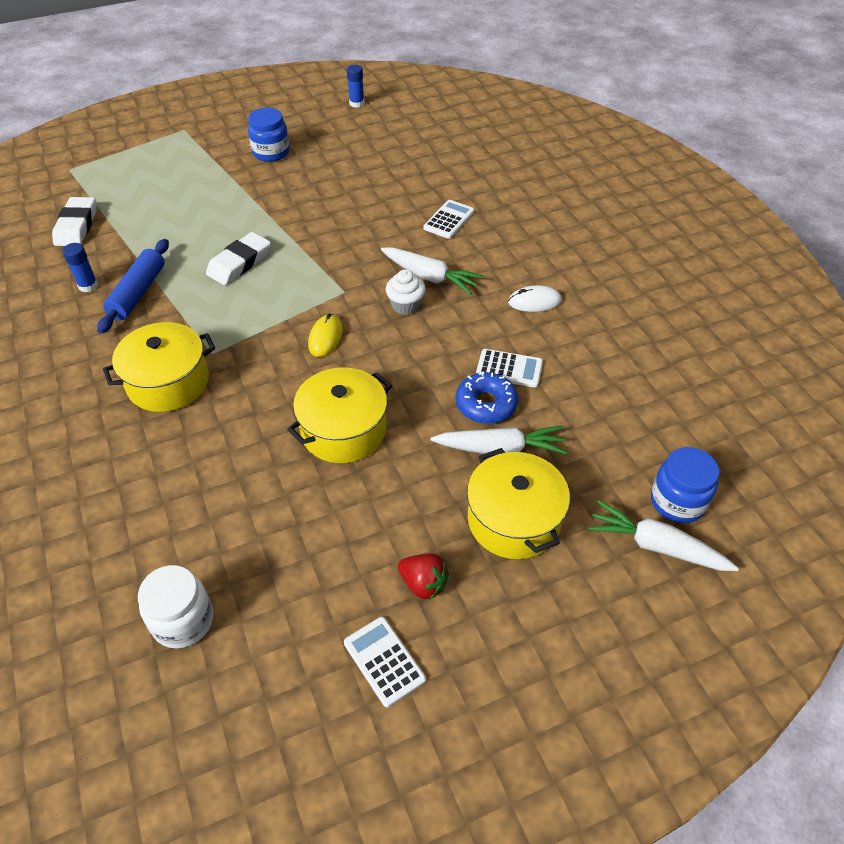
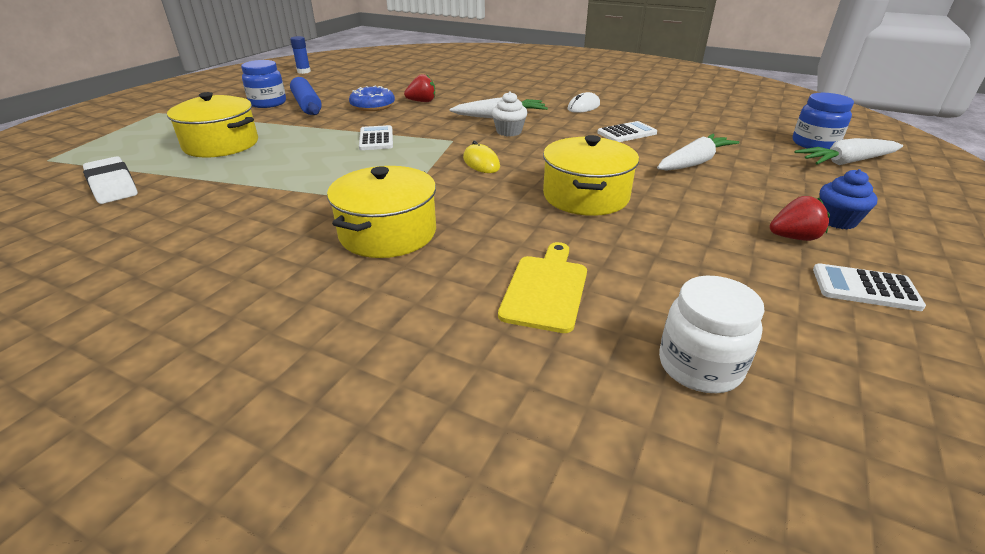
camera: 40 degrees left, 15 degrees down
blue glue stick [63,243,98,292] -> none
blue rolling pin [97,239,169,333] -> blue rolling pin moved to [290,77,322,115]
white eraser [206,232,271,285] -> none
white calculator [424,200,474,239] -> white calculator moved to [359,125,393,150]
blue donut [455,372,518,424] -> blue donut moved to [349,85,395,111]
yellow pot [467,448,570,559] -> yellow pot moved to [167,92,258,157]
none -> red strawberry [404,74,435,102]
none -> yellow cutting board [498,242,587,333]
none -> blue cupcake [820,169,877,229]

